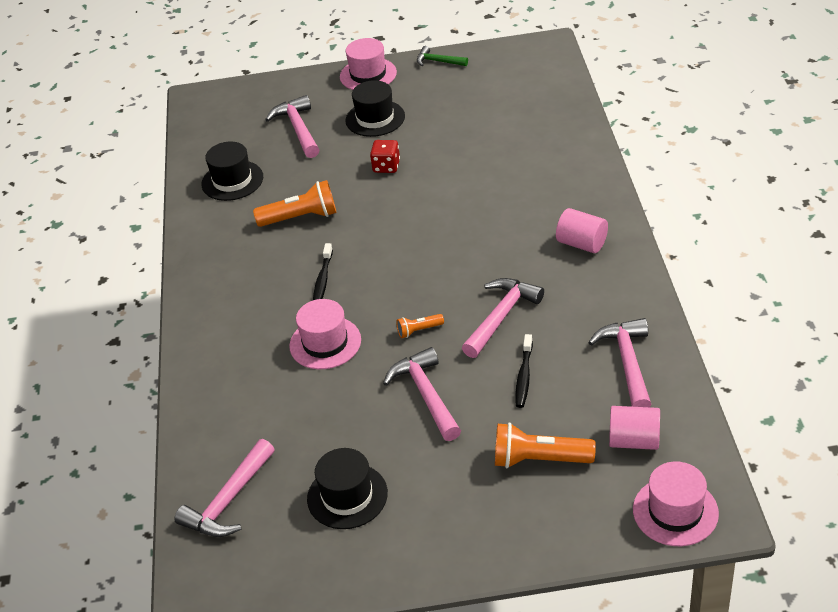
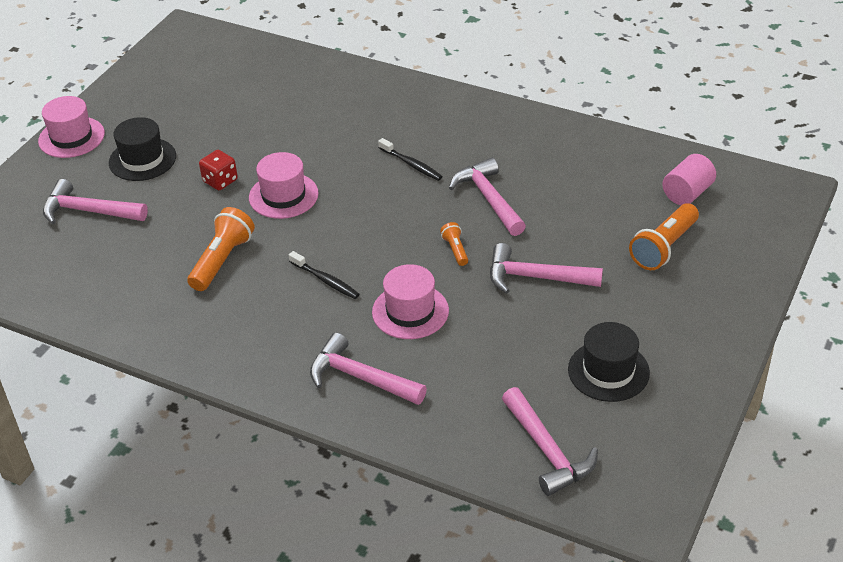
camera: 60 degrees left, 0 degrees up
black hat [201,142,263,201] -> none
orange flashlight [396,314,444,338] -> orange flashlight turned 150 degrees clockwise [440,222,468,266]
green hammer [417,46,468,66] -> none
black toothbrush [515,334,533,408] -> black toothbrush moved to [378,138,443,181]
pink cylinder [556,208,608,253] -> none
pink hammer [588,318,652,407] -> pink hammer moved to [310,333,427,405]
pink hat [633,462,719,546] -> pink hat moved to [249,152,319,219]

